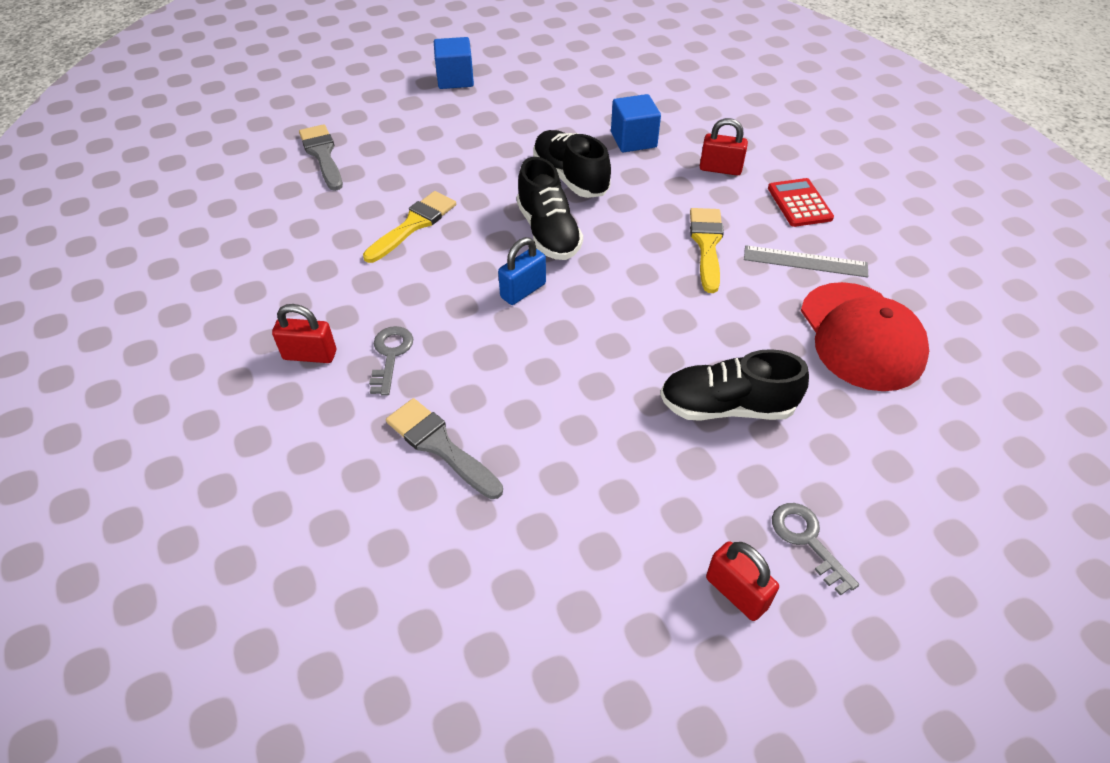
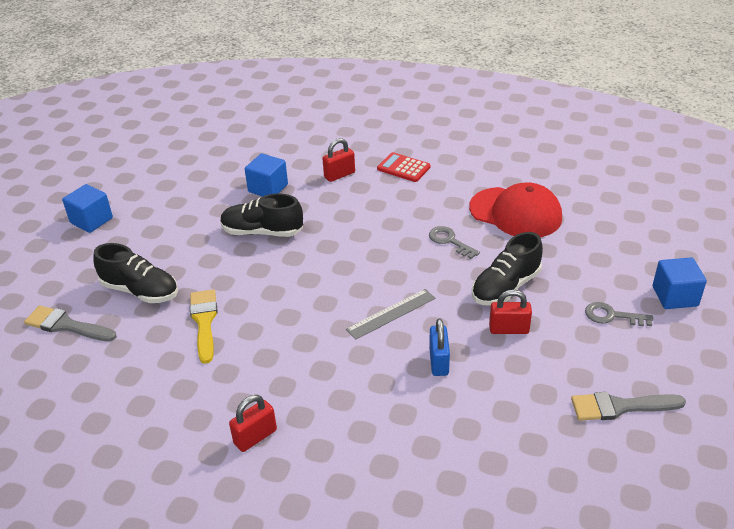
camera: 45 degrees left, 10 degrees down
grey key [369,326,413,395] -> grey key moved to [429,226,480,259]
grey brush [386,398,503,499] -> grey brush moved to [571,392,686,421]
blue padlock [498,237,546,305] -> blue padlock moved to [429,318,450,376]
black shoe [517,157,583,260] -> black shoe moved to [93,243,178,303]
yellow brush [690,208,724,293] -> none
red padlock [706,541,779,621] -> red padlock moved to [489,290,532,334]
grey ruler [744,245,868,278] -> grey ruler moved to [346,289,436,340]
none -> blue cube [653,257,707,309]

